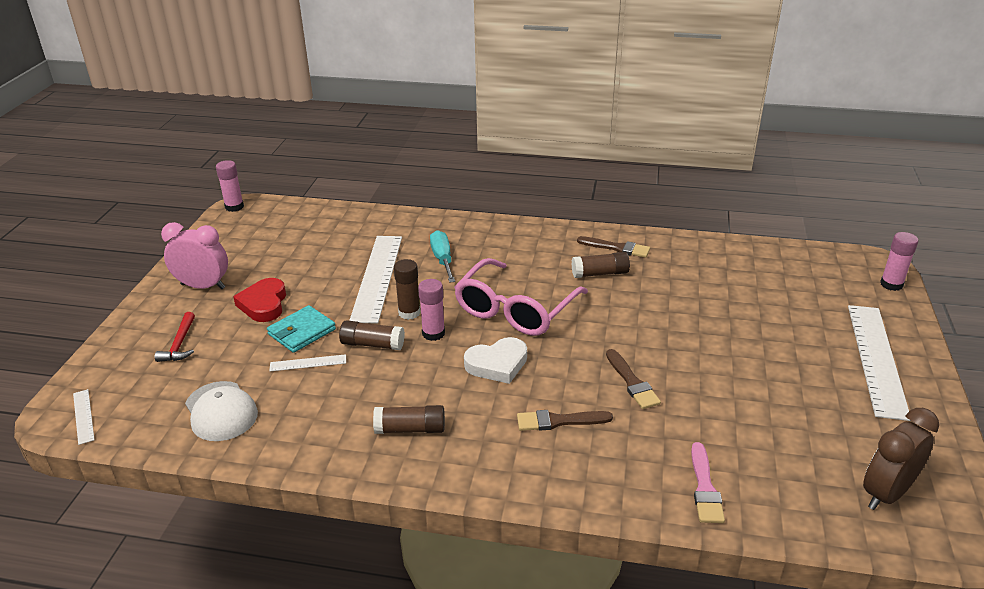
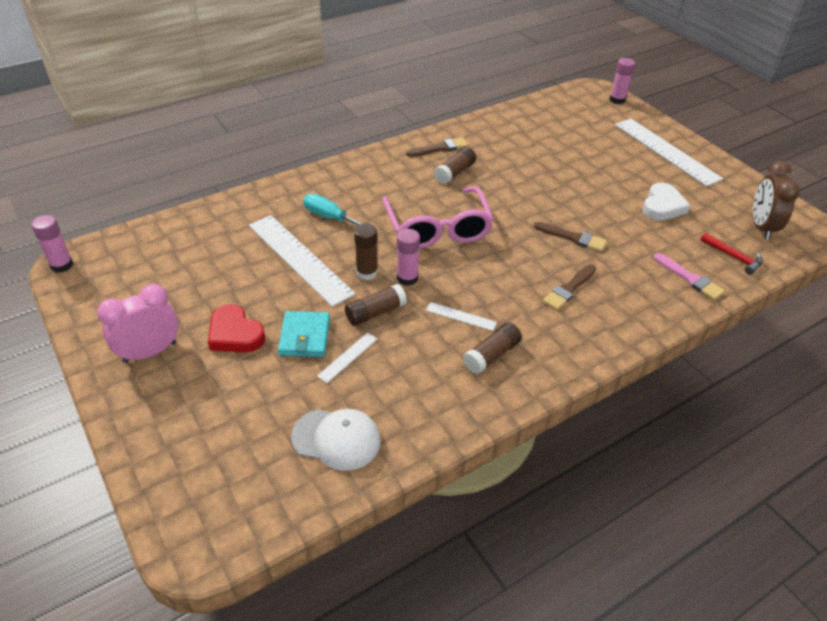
camera: 45 degrees left, 10 degrees up
white ruler [73,389,95,445] -> white ruler moved to [426,302,497,331]
red hammer [155,312,195,362] -> red hammer moved to [700,233,763,275]
white heart [464,337,527,384] -> white heart moved to [642,183,691,221]

